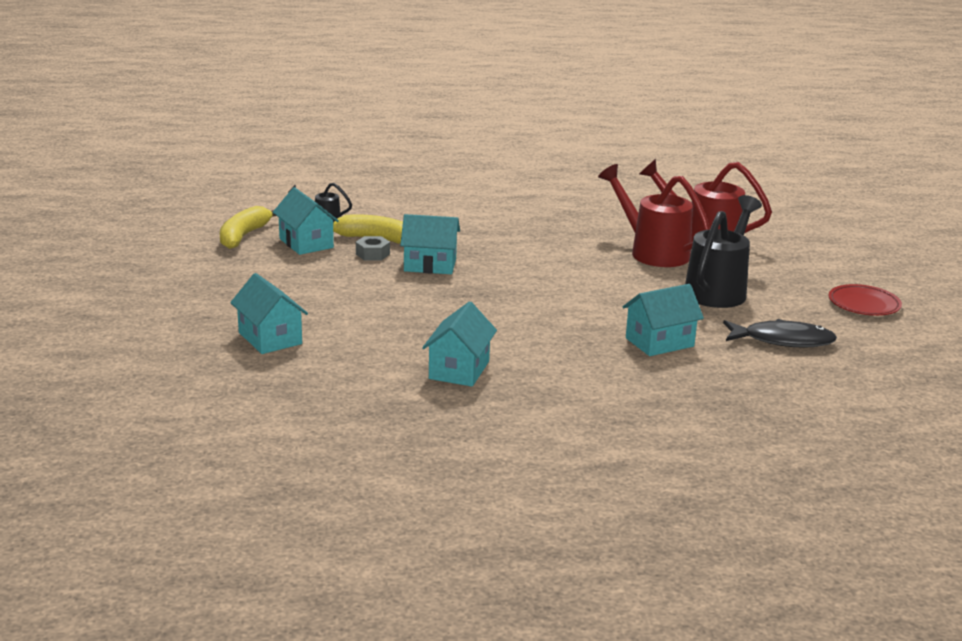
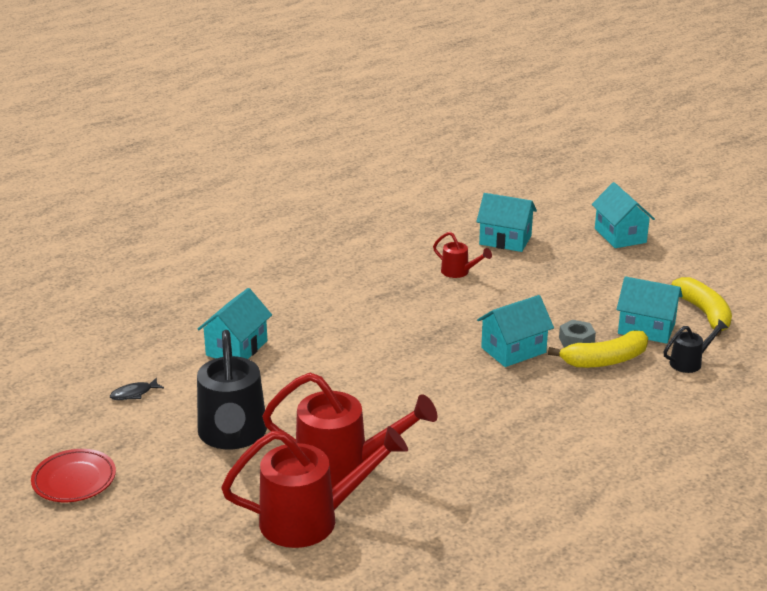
camera: 145 degrees right, 5 degrees up
turquoise house [422,301,497,387] -> turquoise house moved to [592,182,655,248]
black fish [723,319,837,348] -> black fish [110,378,164,400], size x0.48
none -> red watering can [433,232,492,278]

